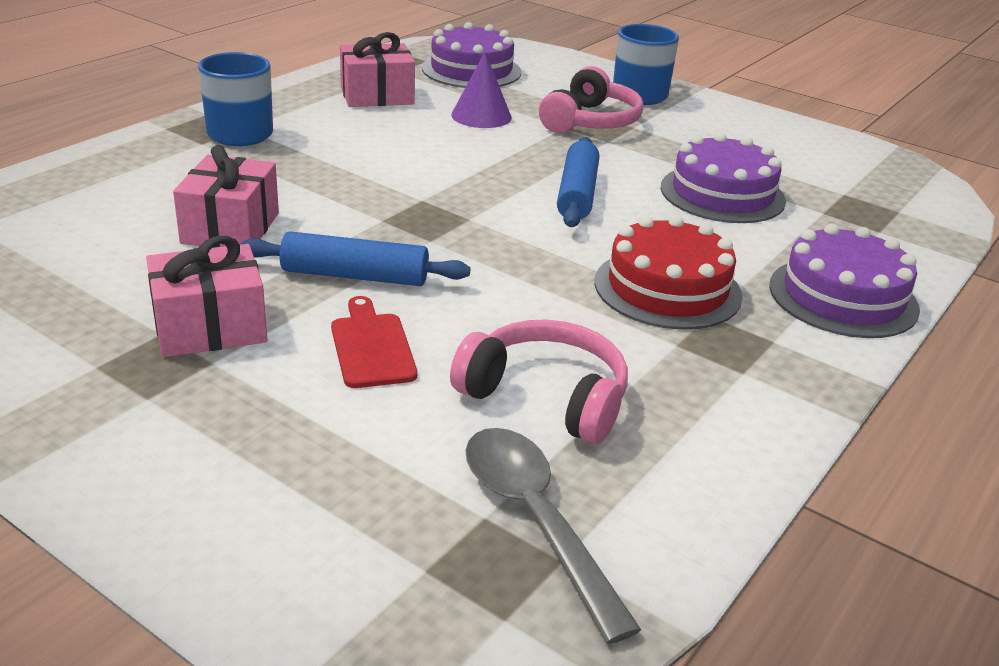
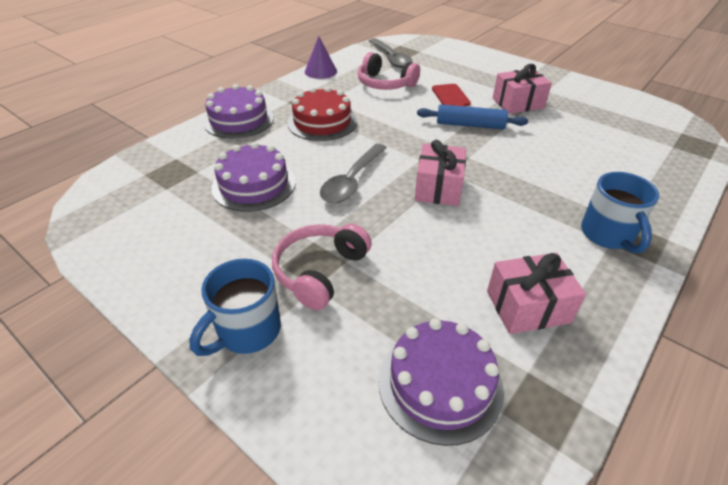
camera: 175 degrees left, 10 degrees up
pink gift [173,145,279,248] -> pink gift moved to [415,140,466,206]
purple cone [451,52,512,128] -> purple cone moved to [305,36,337,79]
blue rolling pin [557,137,599,227] -> grey spoon [320,143,387,203]

